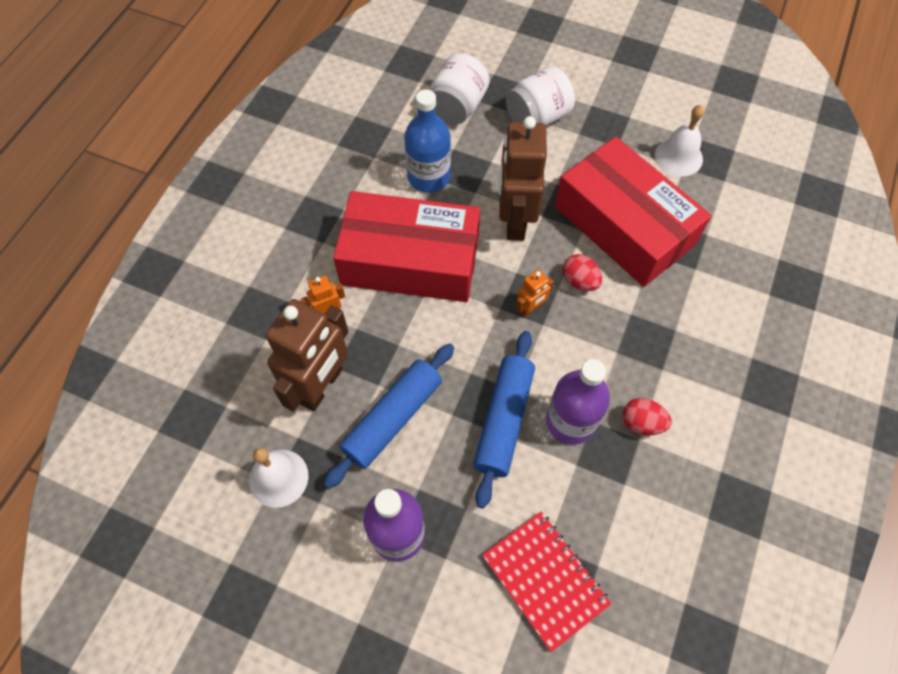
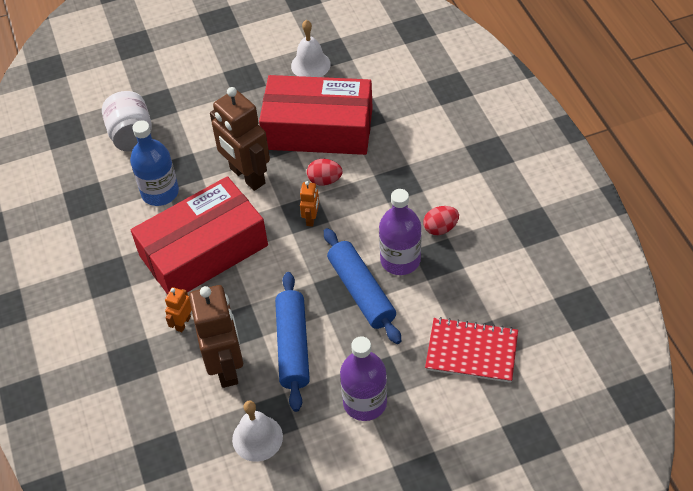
camera: 40 degrees left, 10 degrees down
white jar [506,66,575,126] -> none

